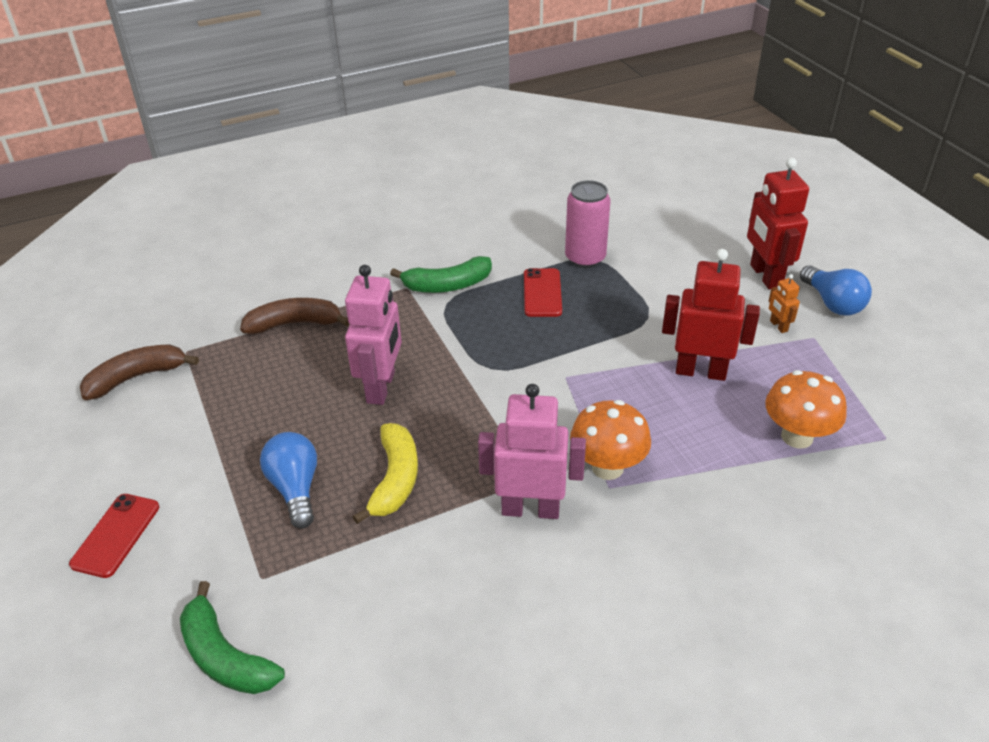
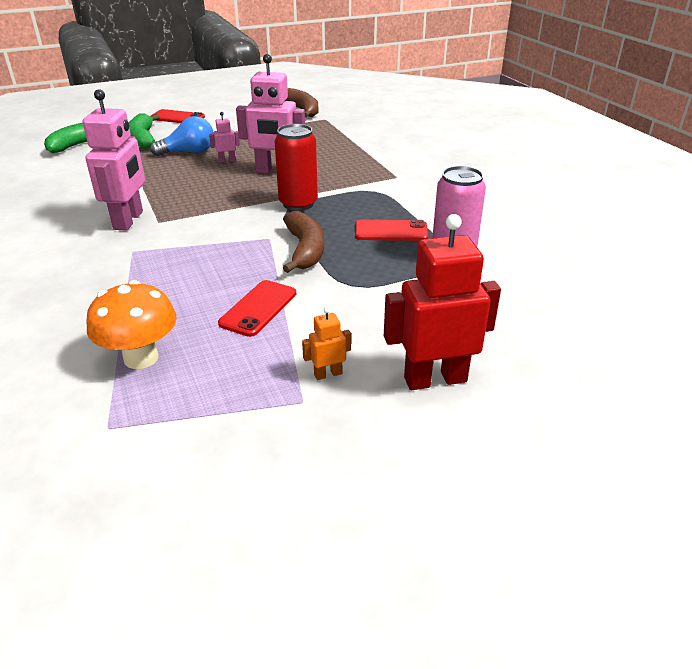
camera: 90 degrees right, 5 degrees down
brown banana [240,298,350,334] -> brown banana moved to [283,211,324,273]
yellow banana [353,423,418,524] -> none
green banana [390,256,492,293] -> green banana moved to [129,113,159,149]
orange mushroom [570,400,651,480] -> none
red robot [662,249,760,381] -> red phone [218,280,296,337]
blue light bulb [800,265,872,316] -> none
none -> pink robot [209,112,240,163]
none -> red can [275,124,318,211]

